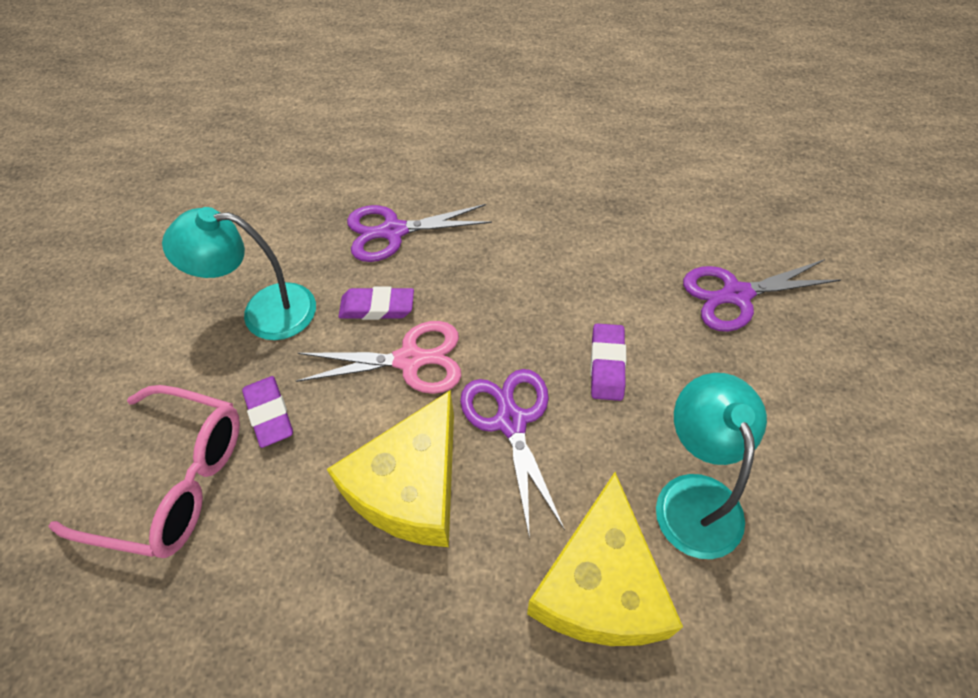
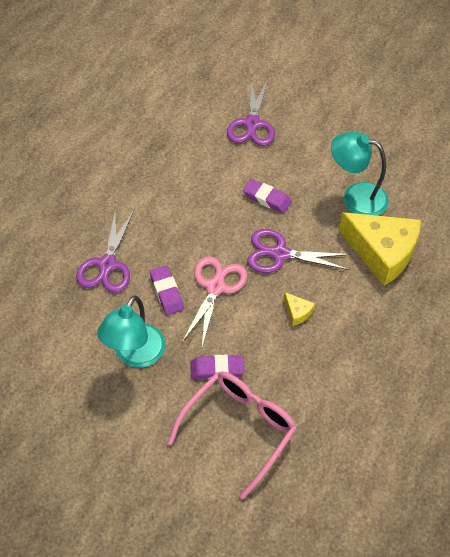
camera: 70 degrees left, 0 degrees up
yellow cheese [327,390,454,547] -> yellow cheese [284,292,315,326], size x0.40
purple eraser [338,286,414,320] -> purple eraser turned 45 degrees counterclockwise [150,265,184,315]

